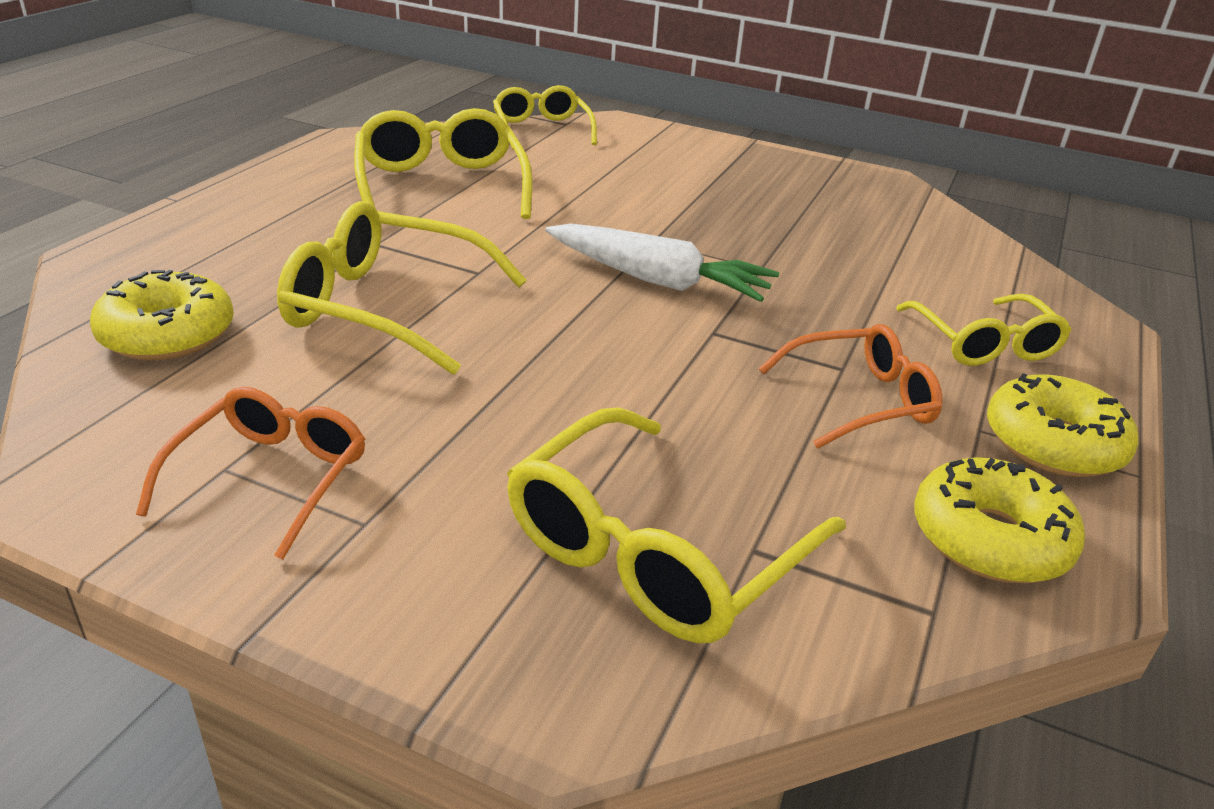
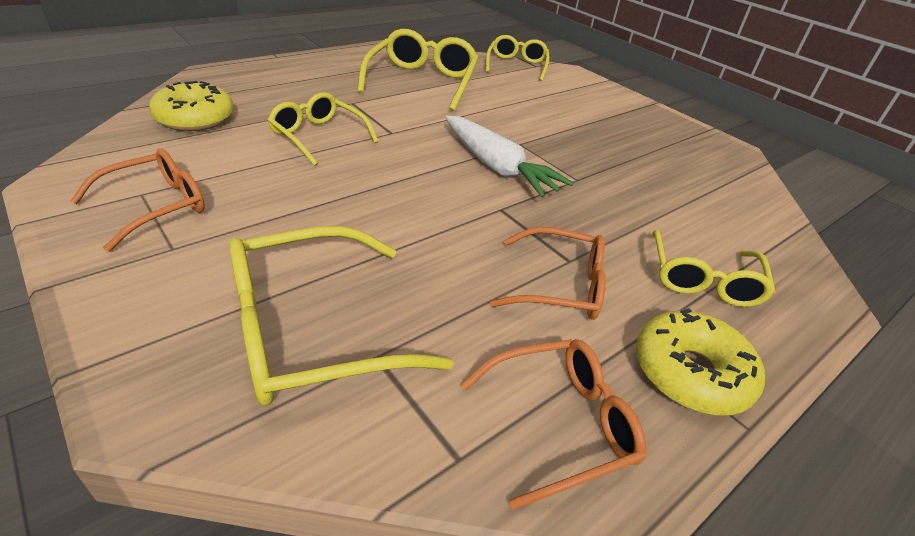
camera: 25 degrees right, 5 degrees up
yellow glasses [277,201,527,375] -> yellow glasses [268,92,378,166], size x0.66
yellow donut [914,457,1085,583] -> orange glasses [461,339,646,510]

